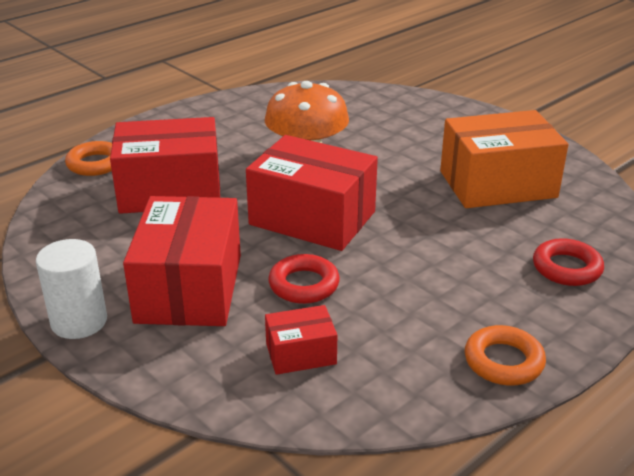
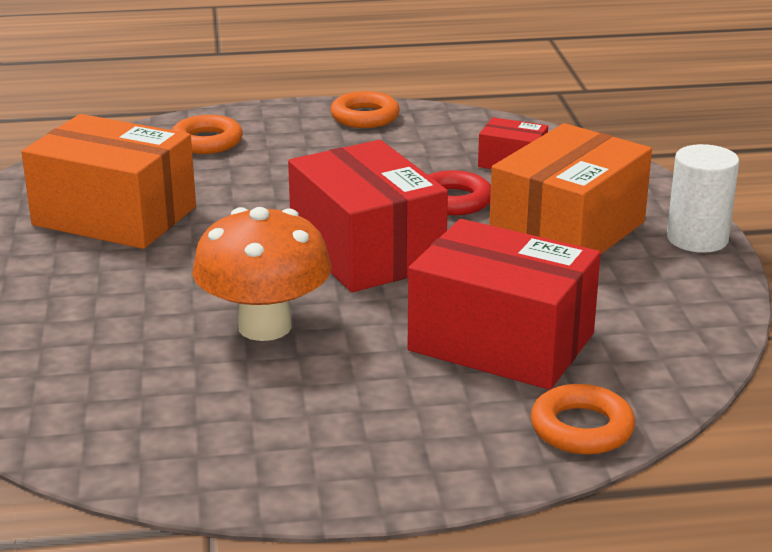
camera: 145 degrees left, 5 degrees down
red box [123,196,241,326] -> orange box [489,123,652,254]
red ring [533,238,604,286] -> orange ring [172,115,243,154]

